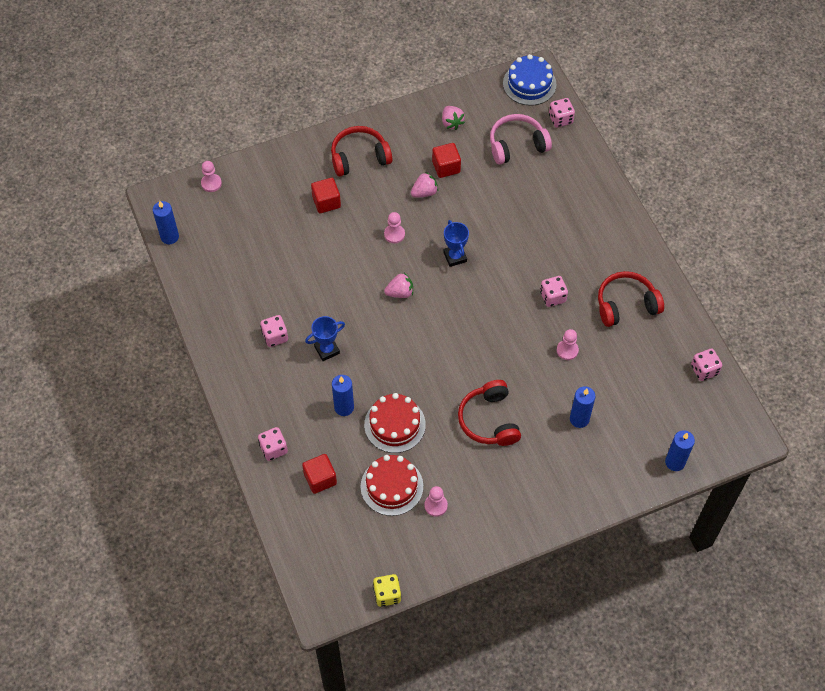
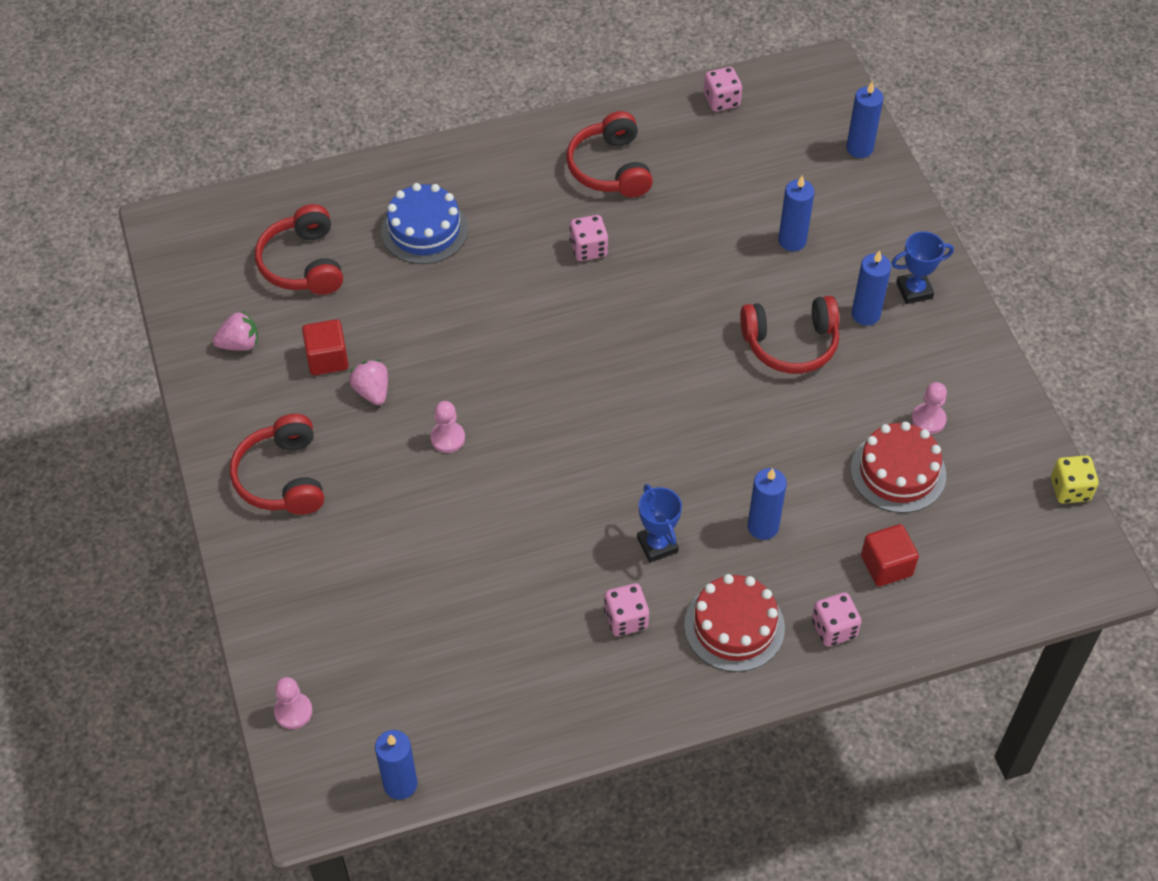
camera: 85 degrees left, 5 degrees down
red cube [311,178,341,213] -> none
red cake [364,393,426,453] -> red cake moved to [684,574,785,672]
pink strawberry [384,273,413,298] -> none
blue trophy [443,220,469,267] -> blue trophy moved to [892,231,954,304]
pink headphones [490,114,552,165] -> red headphones [255,204,343,295]
blue cake [503,54,557,105] -> blue cake moved to [381,183,468,264]
pink dice [549,98,575,128] -> none
pink pawn [557,329,579,360] -> none
none -> blue candle [852,250,891,326]

